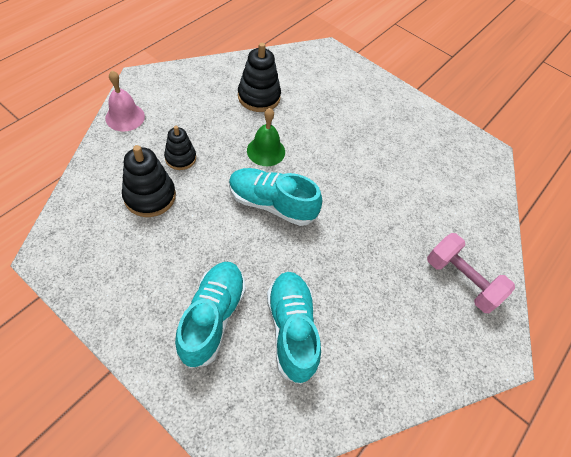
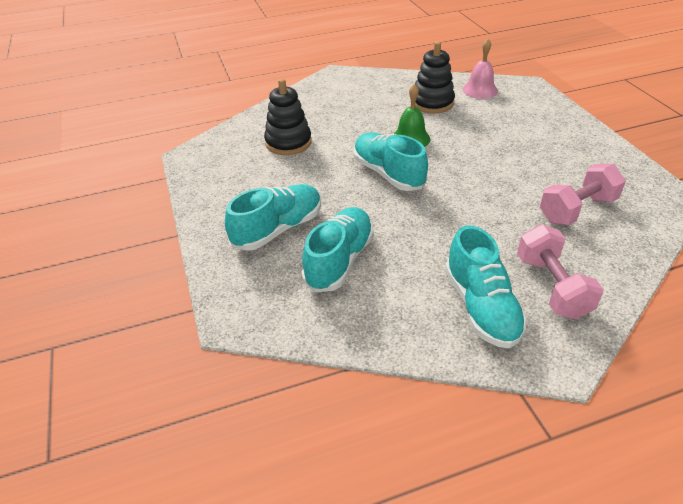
camera: 40 degrees right, 15 degrees down
pink bell [105,71,145,131] -> pink bell moved to [462,39,498,99]
black stacking toy [164,126,196,170] -> none
none -> turquoise shoe [445,225,527,348]
none -> pink dumbbell [540,164,626,225]

